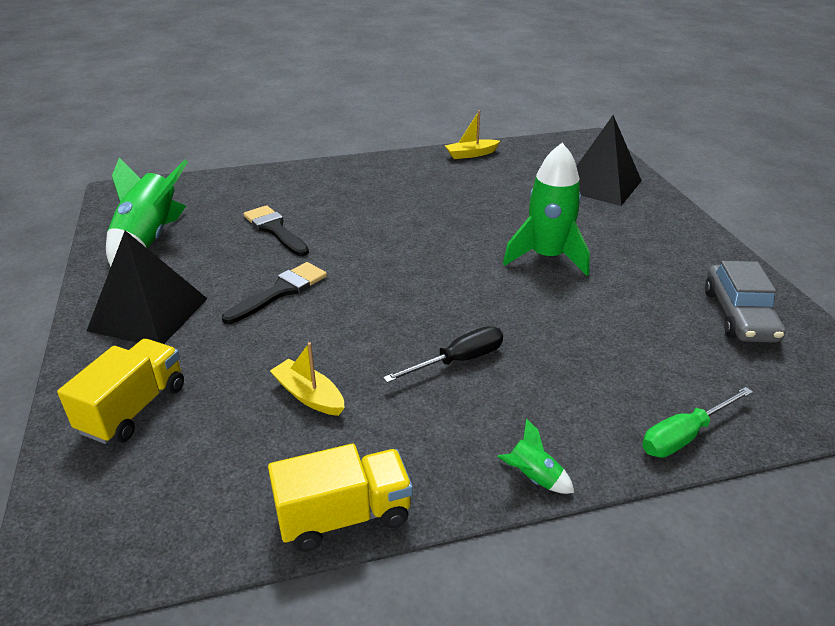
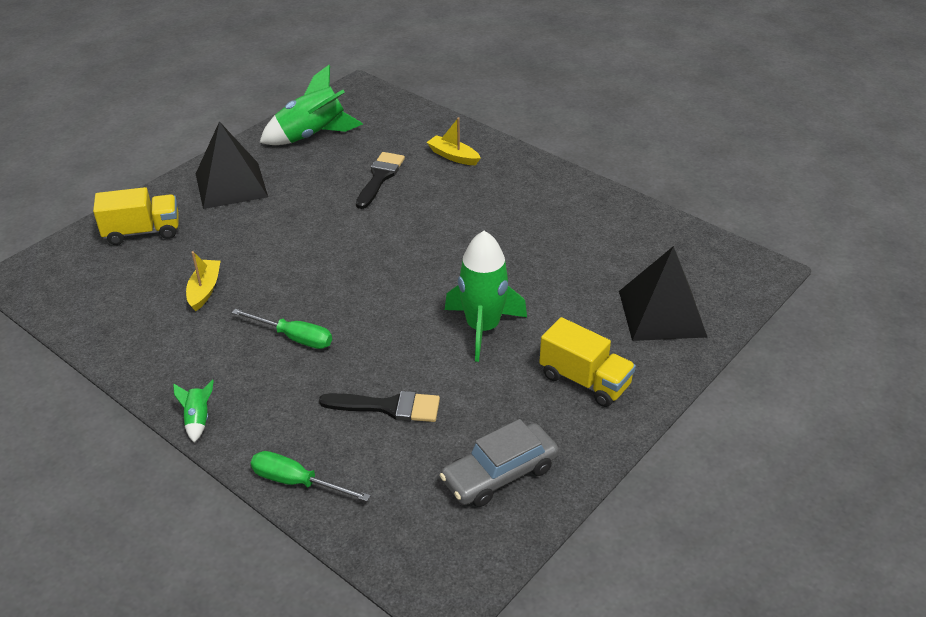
camera: 55 degrees right, 5 degrees up
black brush [222,262,327,324] -> black brush moved to [319,391,440,422]
yellow truck [268,444,413,552] -> yellow truck moved to [539,317,636,407]
black screwdriver [383,326,503,383] -> green screwdriver [232,309,332,349]
yellow boat [445,111,500,159] -> yellow boat moved to [427,117,481,165]

